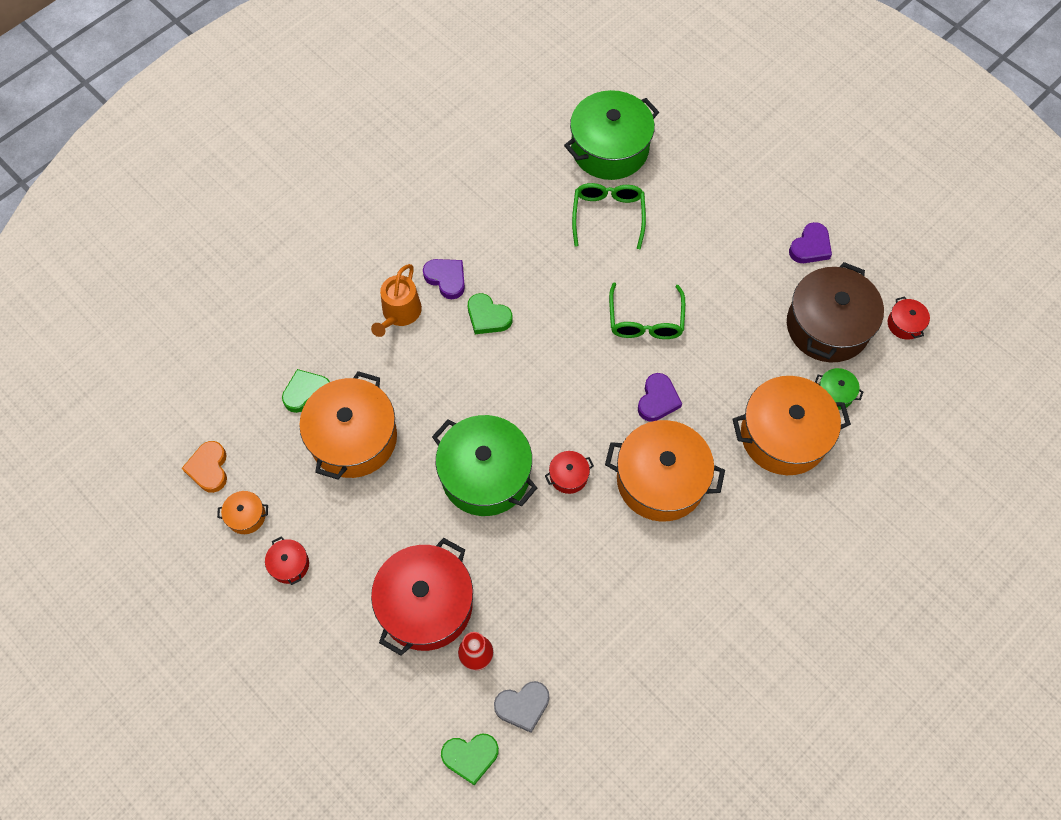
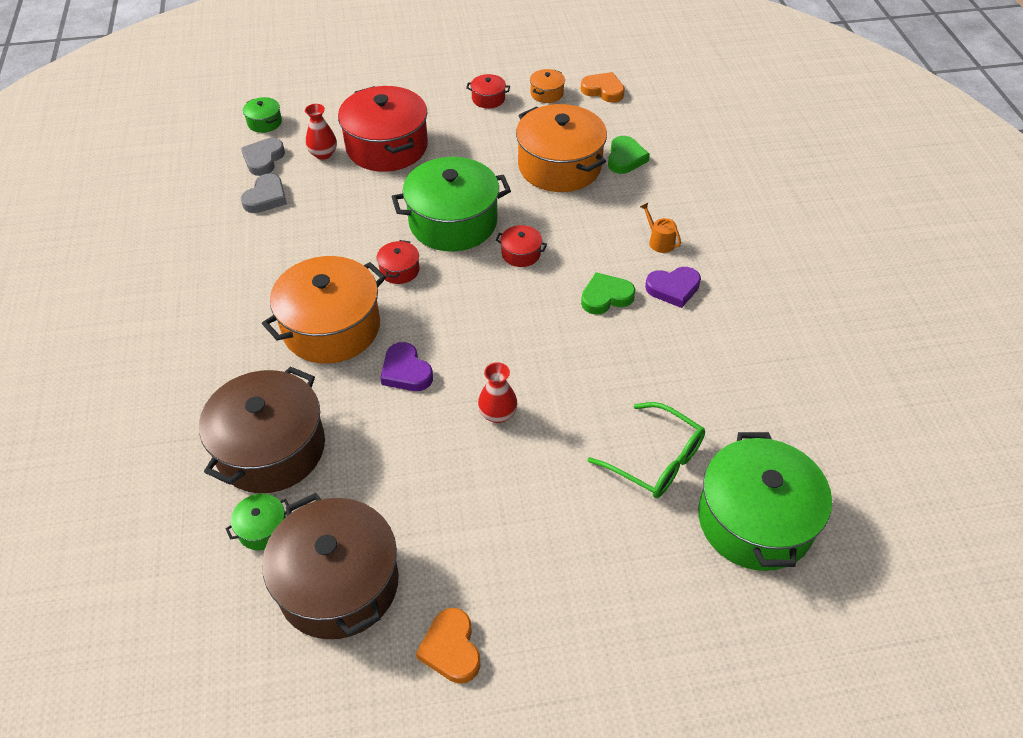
camera: 125 degrees right, 15 degrees down
orange watering can [371,264,422,337] -> orange watering can [640,203,681,253], size x0.60
green heart [441,734,499,785] -> green pot [243,97,282,133]
green glasses [609,282,685,339] -> red vase [478,362,517,423]
orange pot [732,376,851,475] -> brown pot [199,366,325,493]
purple heart [789,222,832,263] -> orange heart [416,608,480,684]
red pot [888,296,930,340] -> red pot moved to [496,225,547,267]
none -> grey heart [241,174,287,213]

